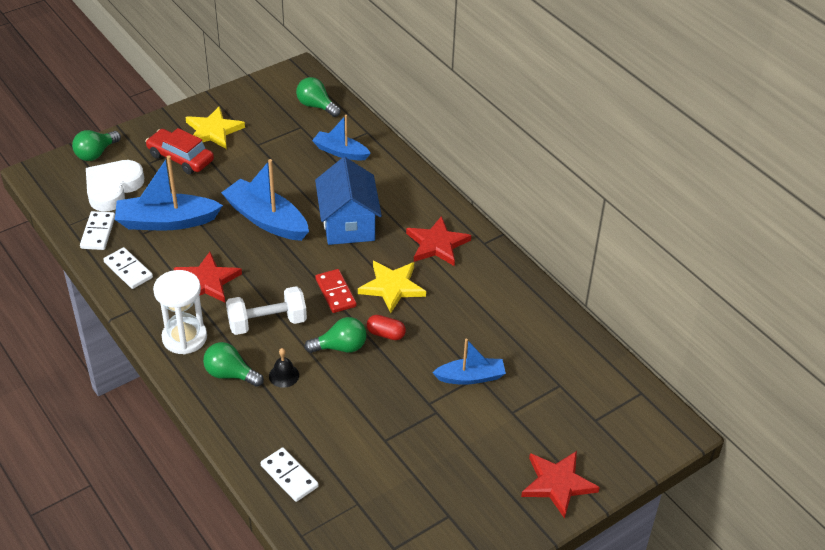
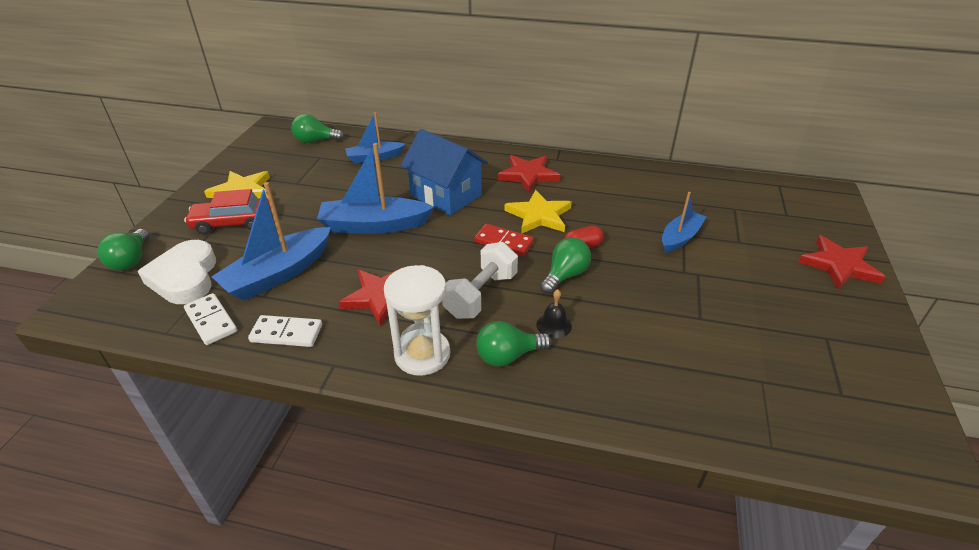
camera: 40 degrees left, 5 degrees down
white domino [261,447,319,502] -> none

